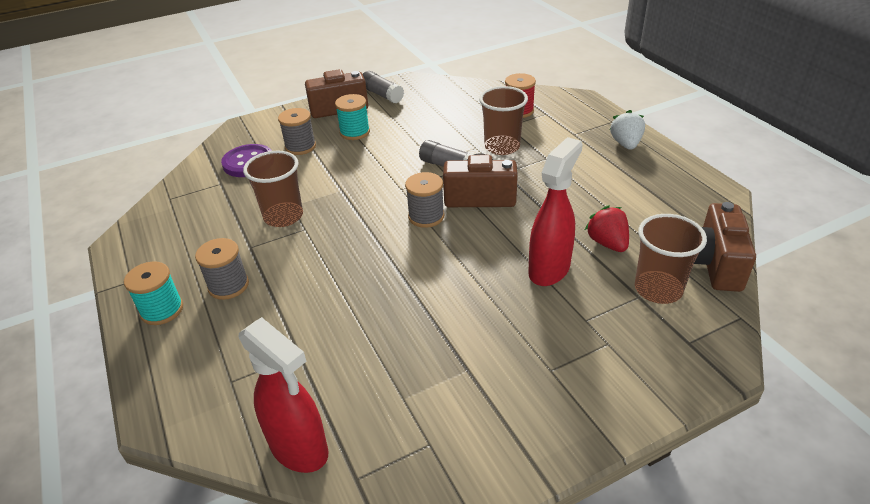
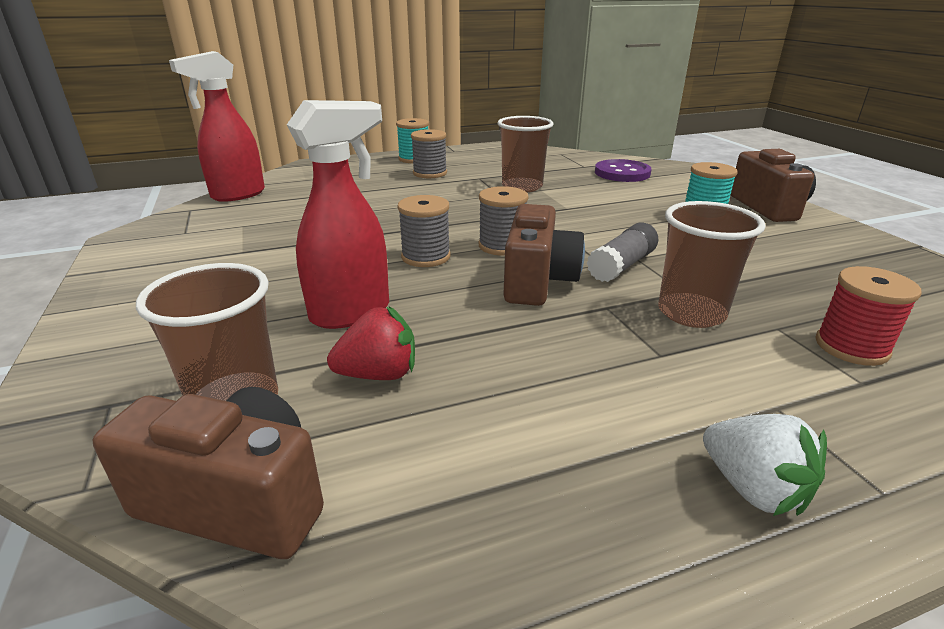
camera: 95 degrees right, 10 degrees down
grey spool [278,108,316,155] -> grey spool moved to [398,195,450,267]
grey glue stick [363,71,404,103] -> none
red spray bottle [528,137,583,286] -> red spray bottle turned 75 degrees counterclockwise [287,100,389,329]
white strawberry [610,110,645,150] -> white strawberry turned 45 degrees clockwise [703,414,827,516]

